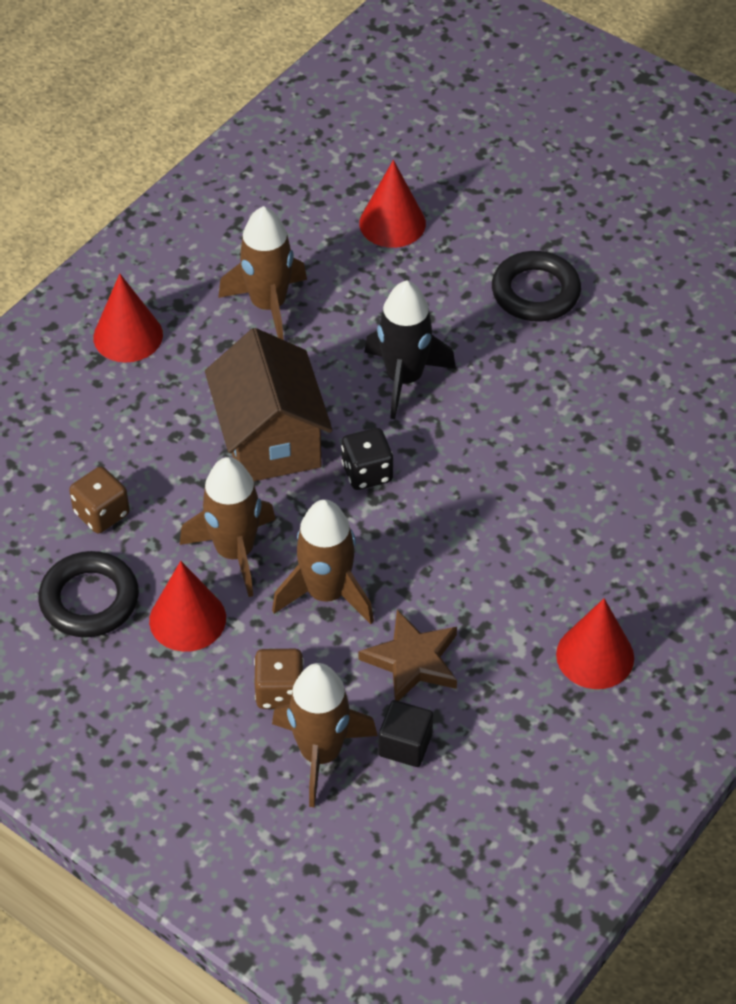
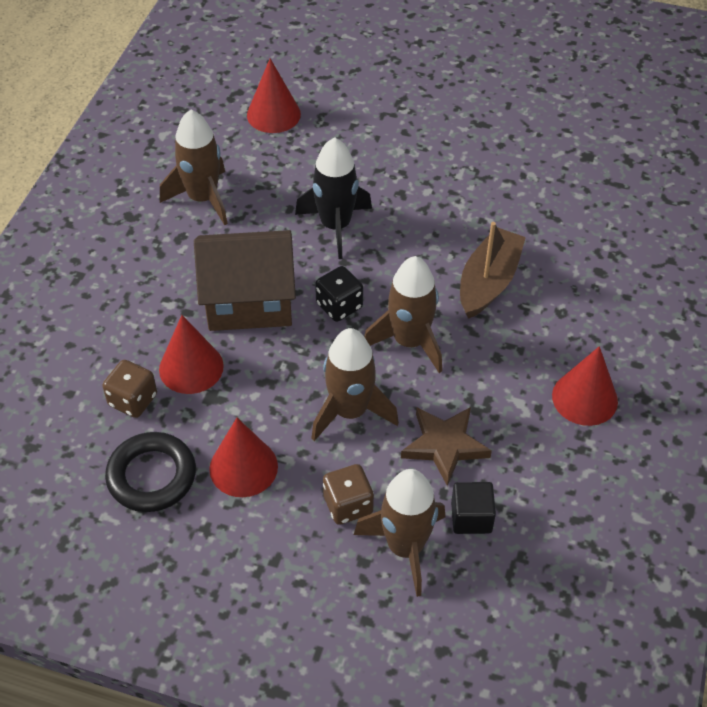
camera: 20 degrees left, 0 degrees up
red cone [93,274,163,363] -> red cone moved to [159,315,224,394]
brown rocket [180,457,276,597] -> brown rocket moved to [364,256,442,373]
brown house [205,328,333,481] -> brown house turned 60 degrees counterclockwise [194,230,296,331]
black ring [492,251,581,322] -> none
none -> brown boat [460,222,526,319]

